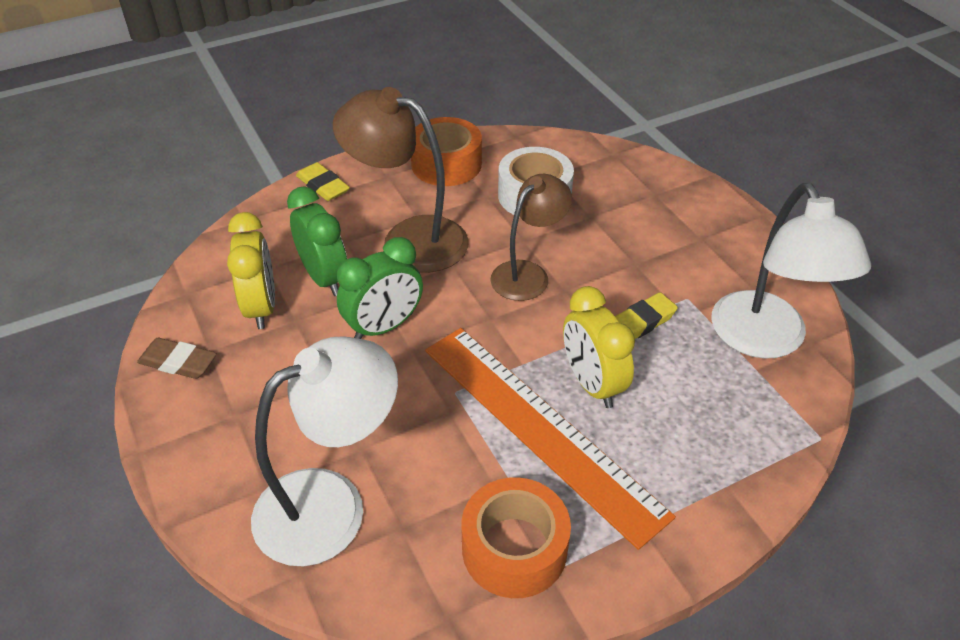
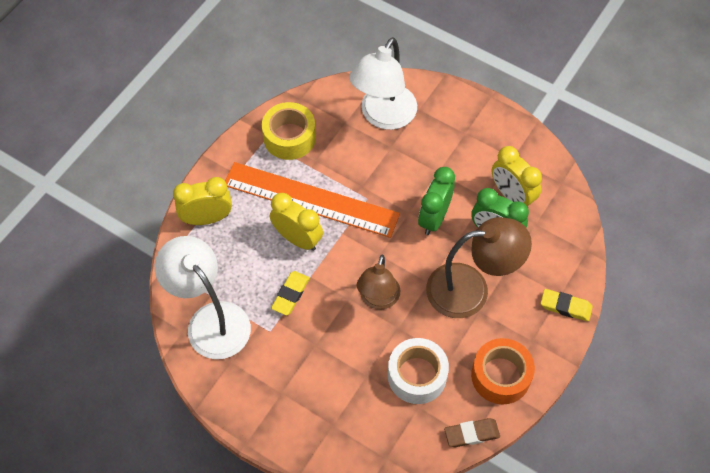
camera: 150 degrees right, 15 degrees up
brown eraser [137,338,217,379] -> brown eraser moved to [444,418,500,447]
orange tape [461,477,571,598] -> yellow tape [262,102,316,160]
none -> yellow clock [173,177,232,225]

